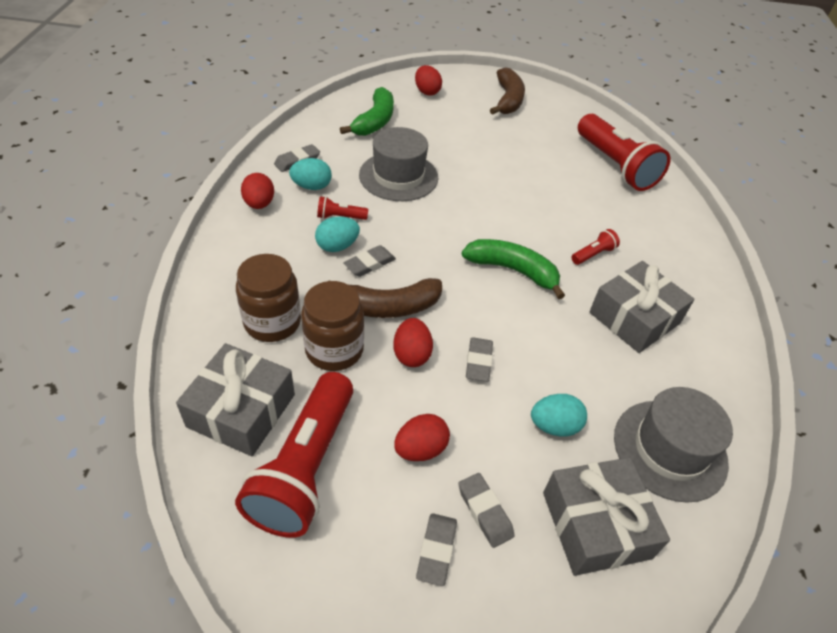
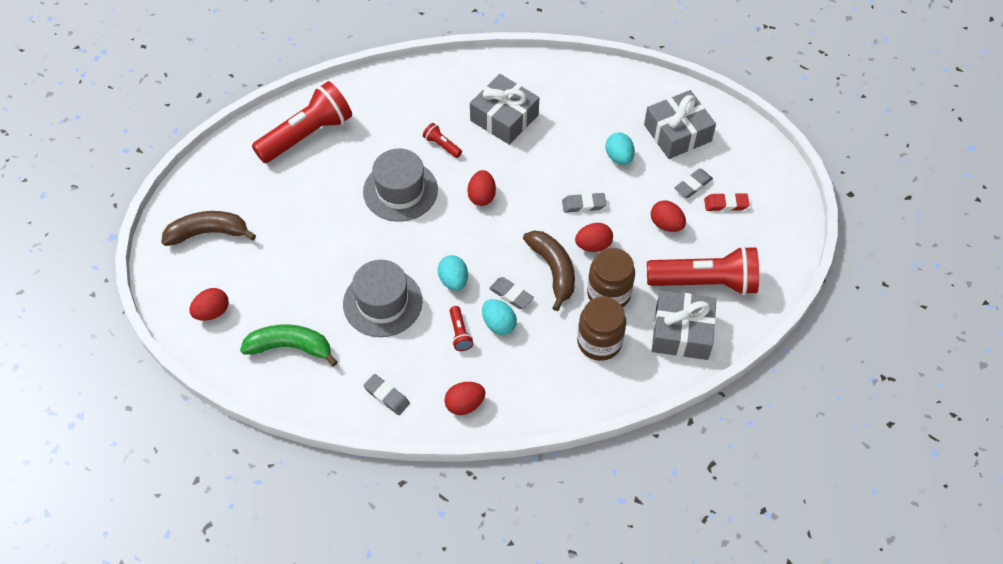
camera: 100 degrees left, 10 degrees up
turquoise egg [289,158,332,190] -> turquoise egg moved to [438,255,468,291]
grey eraser [416,513,457,586] -> red eraser [704,193,750,211]
green banana [462,239,565,299] -> red egg [467,170,496,206]
grey hat [614,387,733,503] -> grey hat moved to [363,149,438,222]

